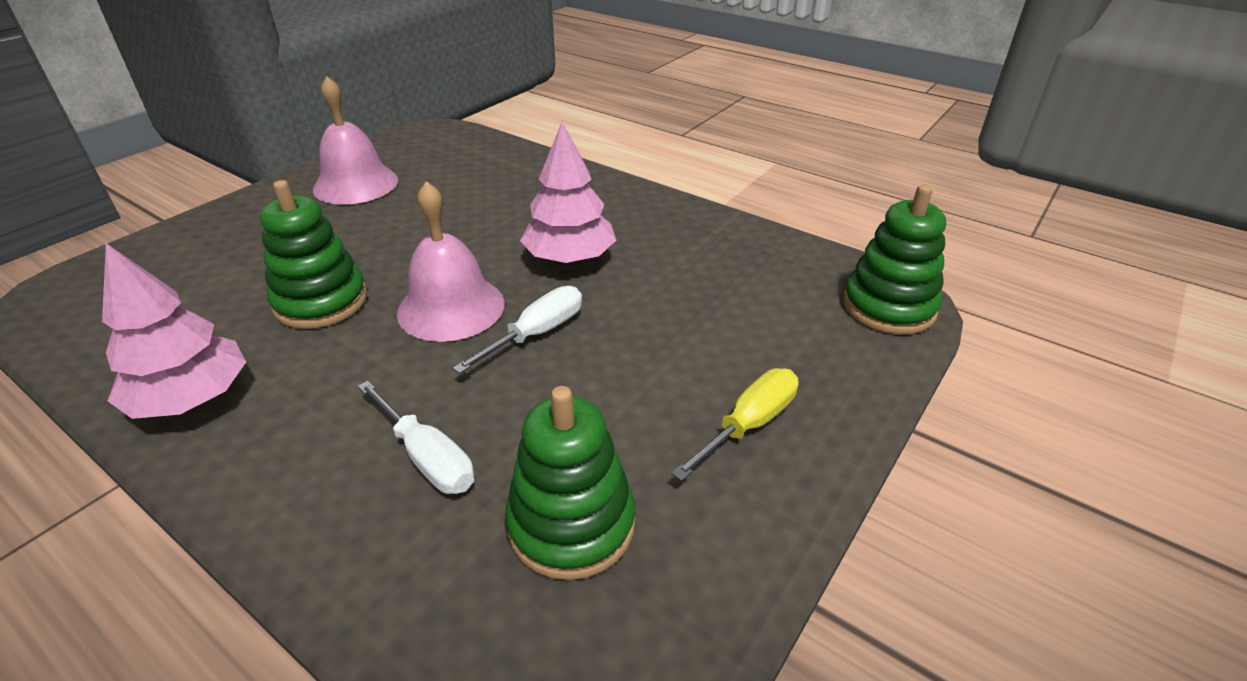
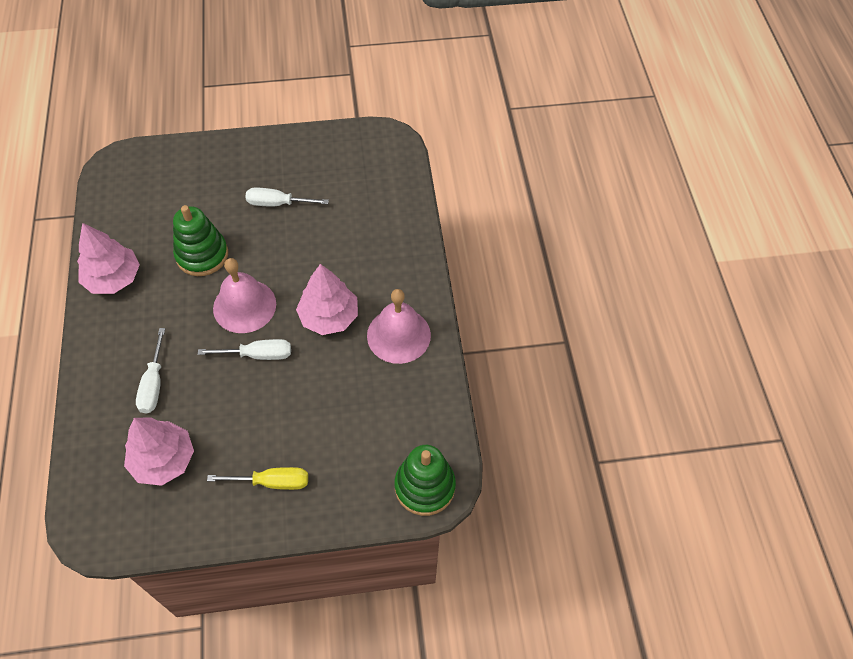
camera: 45 degrees right, 20 degrees up
pink bell [313,76,398,205] -> pink bell moved to [367,289,431,364]
green stacking toy [505,386,635,580] -> pink tree [124,418,194,486]
none -> white screwdriver [245,187,329,206]

